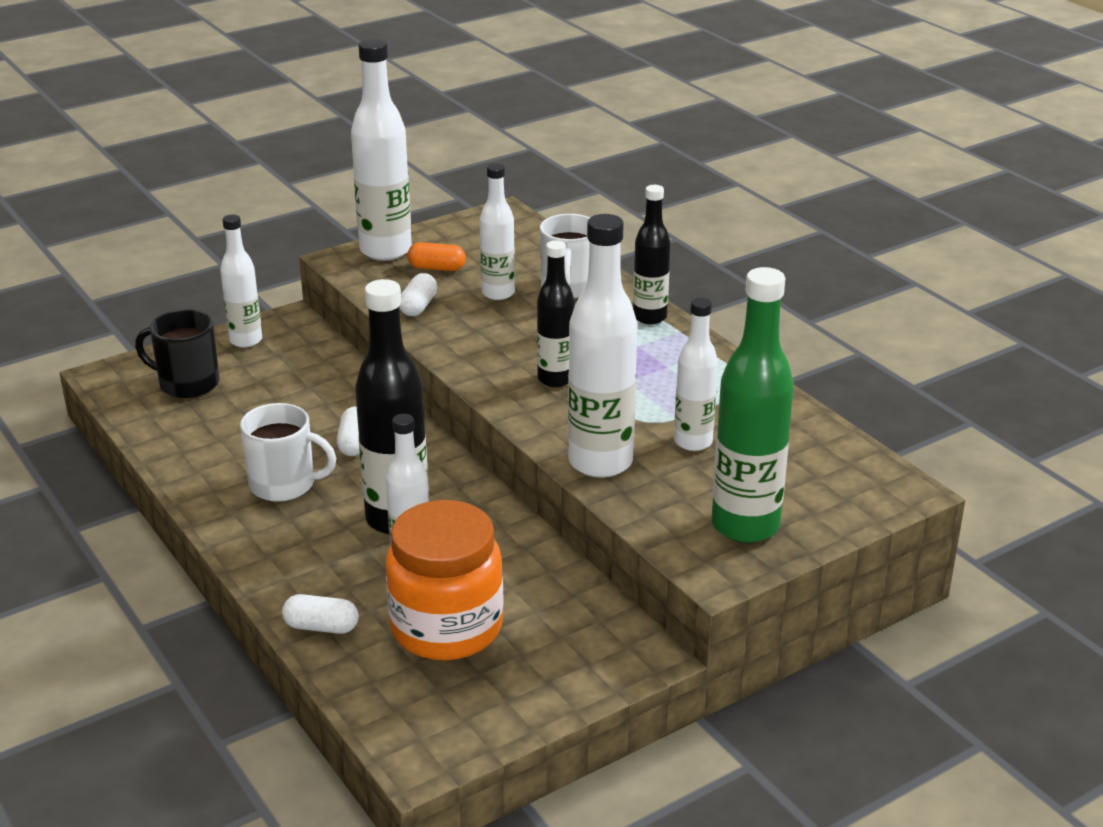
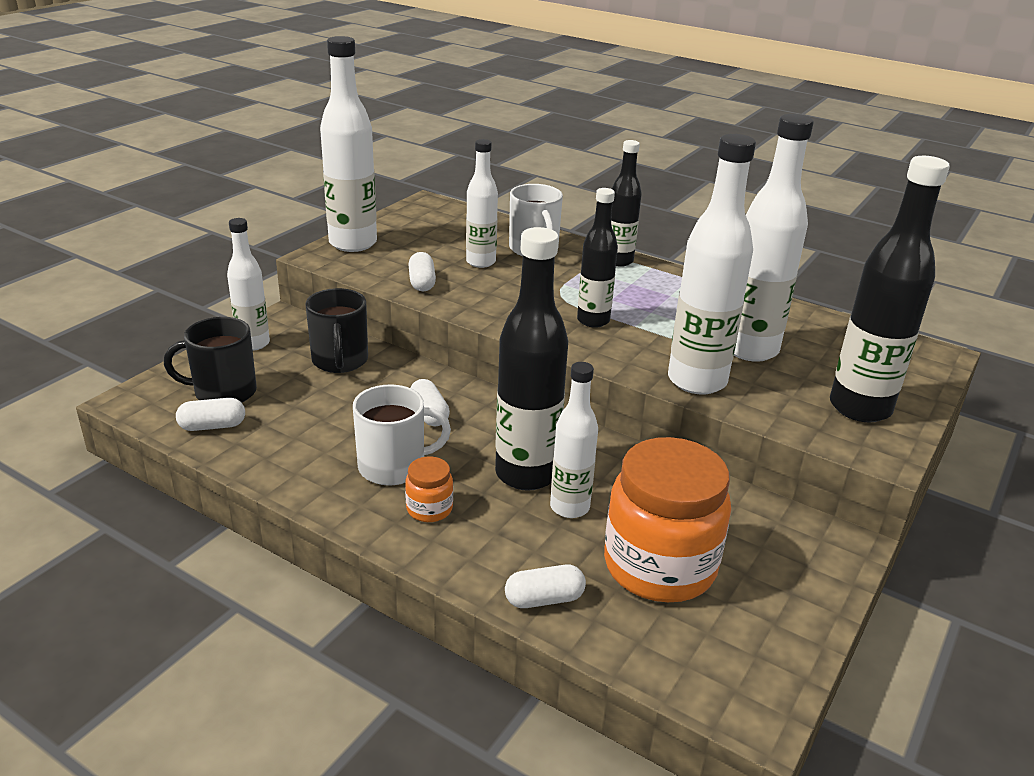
camera: 25 degrees left, 0 degrees up
orange capsule [407,242,466,271] -> none
white bottle [674,297,718,451] -> white bottle [734,114,814,362], size x1.64
green bottle [712,267,794,543] -> black bottle [830,156,950,422]
none -> white capsule [176,398,245,431]
none -> black mug [305,288,368,373]
none -> orange jar [405,457,453,522]

